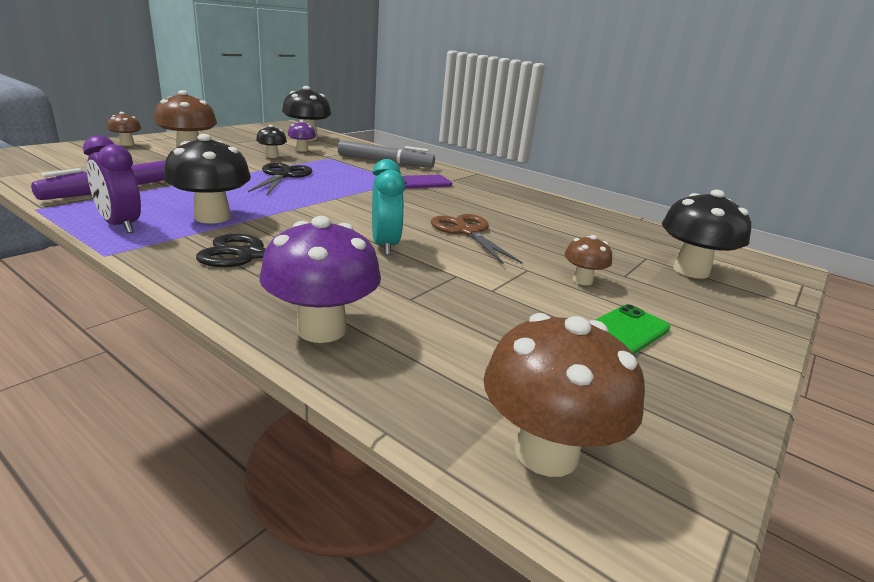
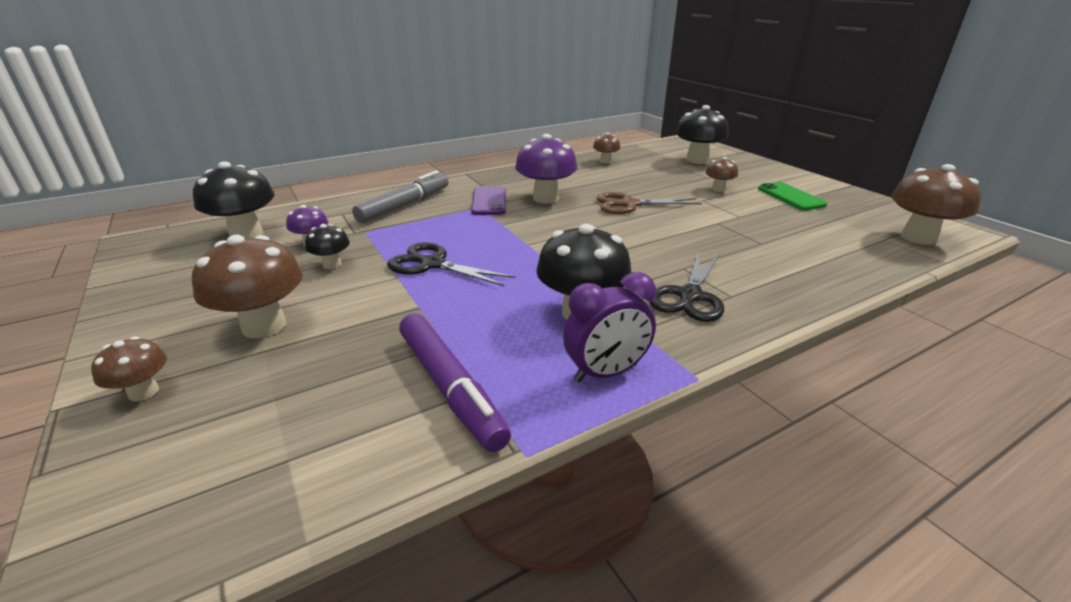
camera: 65 degrees left, 5 degrees up
purple mushroom [259,216,381,343] -> purple mushroom moved to [515,134,577,204]
turquoise clock [372,159,406,255] -> none
none -> brown mushroom [593,133,620,164]

